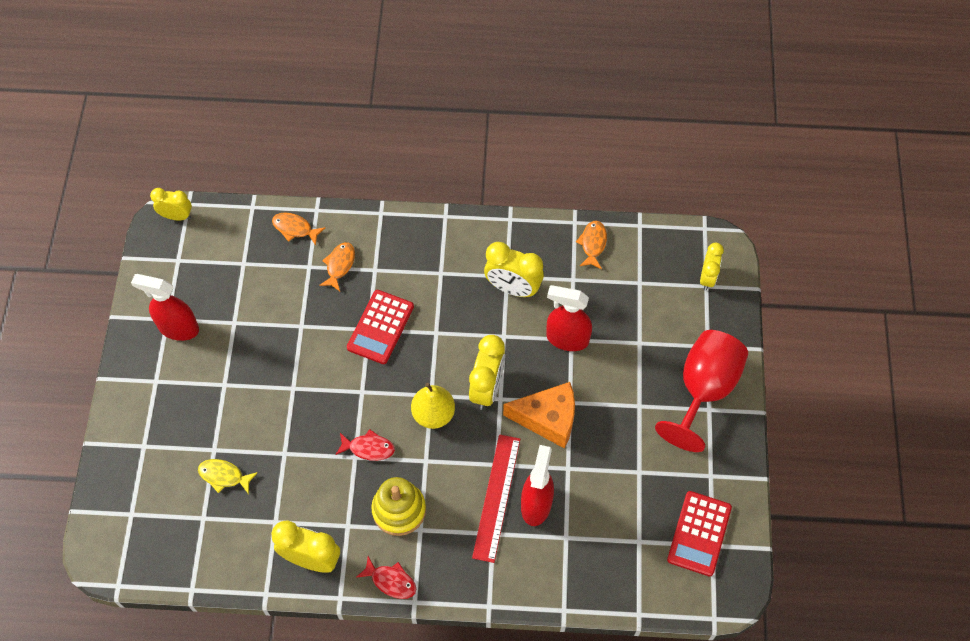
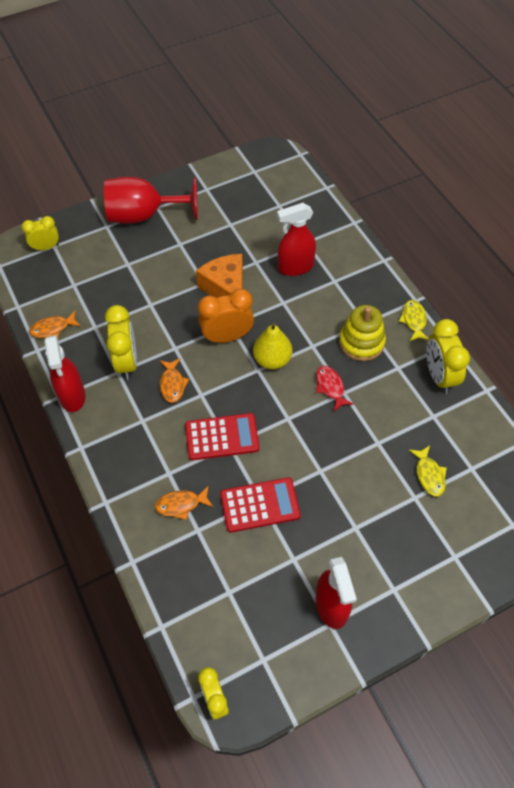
camera: 120 degrees left, 5 degrees down
orange fish [272,212,325,245] -> orange fish moved to [159,358,189,403]
red fish [357,556,416,599] -> yellow fish [399,300,429,342]
yellow clock [469,335,505,410] -> orange clock [198,289,254,343]
red ruler [472,434,520,563] -> none
red spray bottle [546,285,592,351] -> red spray bottle moved to [44,335,86,412]
red calculator [667,491,732,576] -> red calculator moved to [220,478,300,533]

